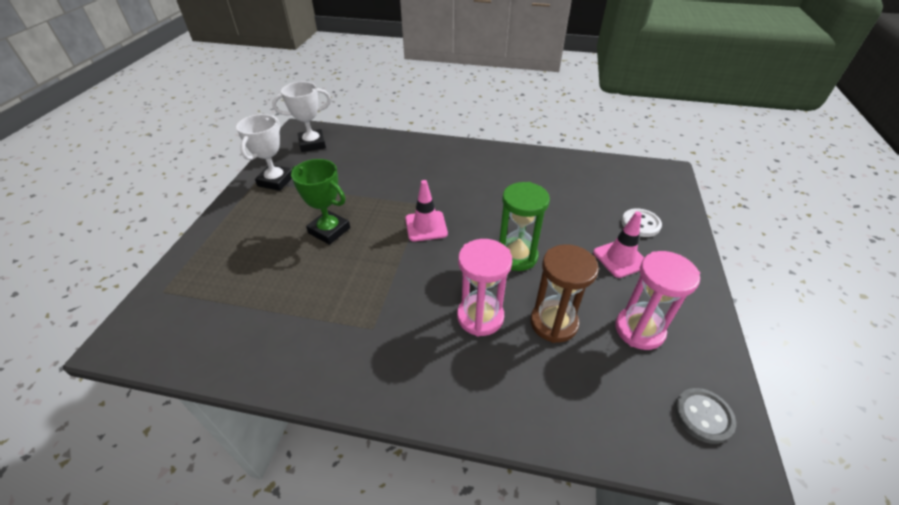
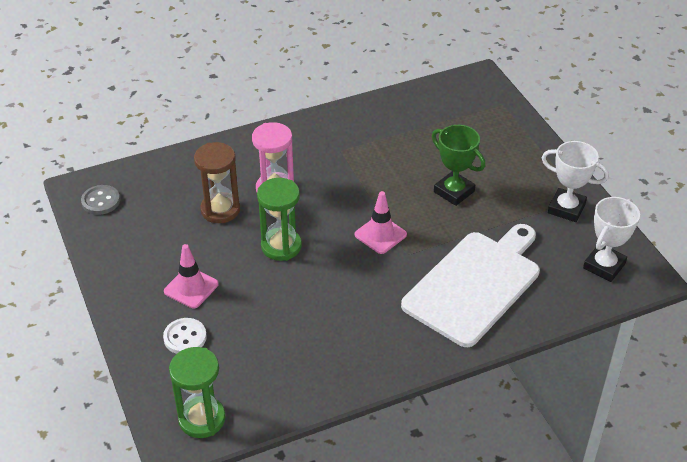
camera: 145 degrees right, 0 degrees up
white trophy [236,114,292,191] -> white trophy turned 45 degrees counterclockwise [542,141,609,222]
green trophy [291,159,350,245] -> green trophy turned 45 degrees clockwise [432,125,485,206]
pink hourglass [615,251,700,350] -> none
none -> green hourglass [169,347,226,438]
none -> white cutting board [401,224,540,347]

